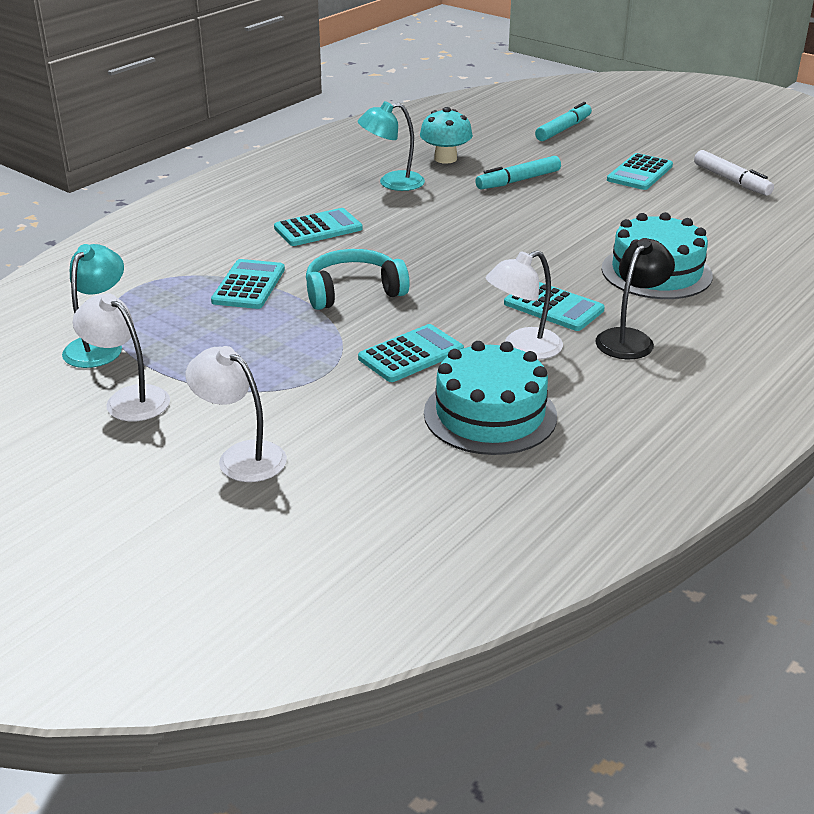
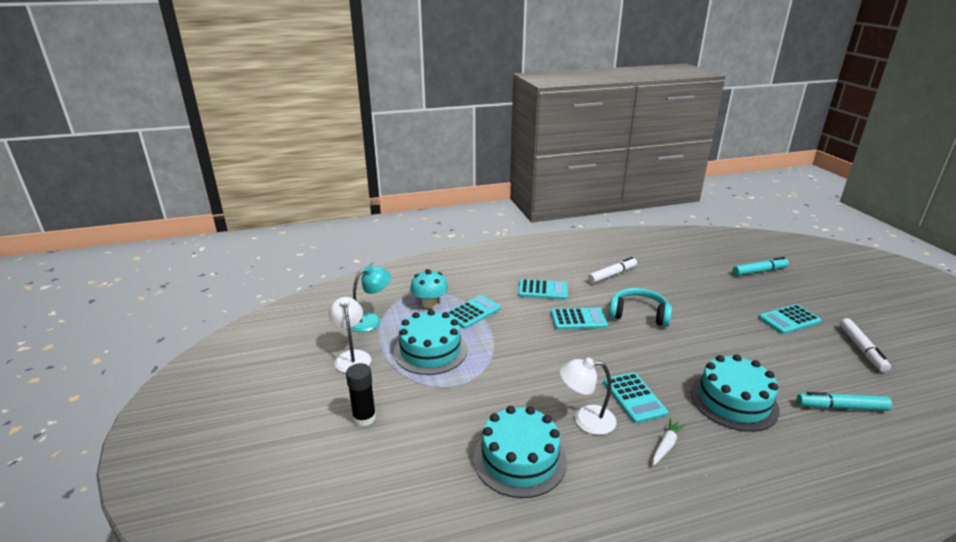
camera: 35 degrees right, 5 degrees down
white lamp [186,346,287,482] -> black glue stick [346,363,376,426]
turquoise headphones [306,249,410,310] -> turquoise headphones moved to [609,288,672,327]
turquoise lamp [358,101,425,191] -> white marker [588,257,637,284]
turquoise calculator [358,324,464,382] -> turquoise calculator moved to [551,308,608,330]
turquoise mushroom [420,107,473,164] -> turquoise mushroom moved to [410,269,448,308]
turquoise marker [475,156,561,190] -> turquoise marker moved to [797,392,892,411]
black lamp [595,238,675,359] -> white carrot [653,418,686,466]
none -> turquoise cake [394,309,467,375]

